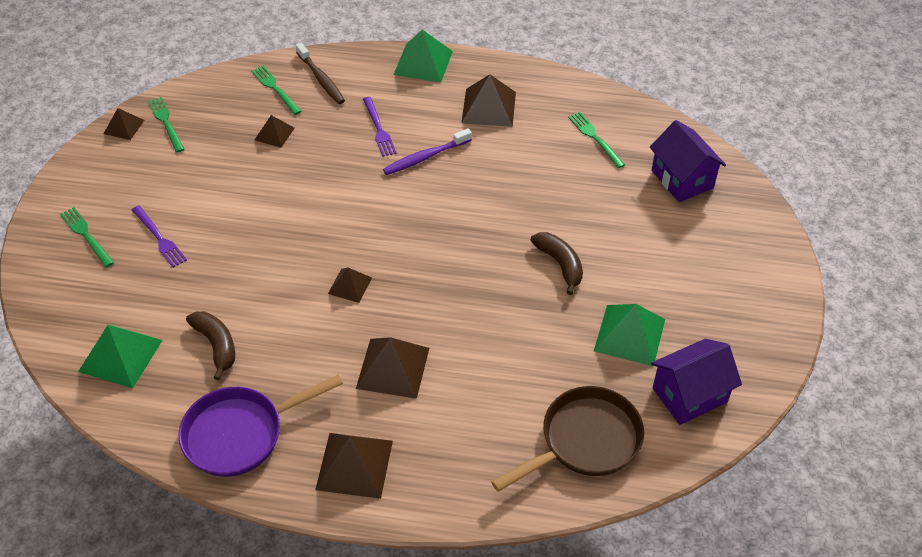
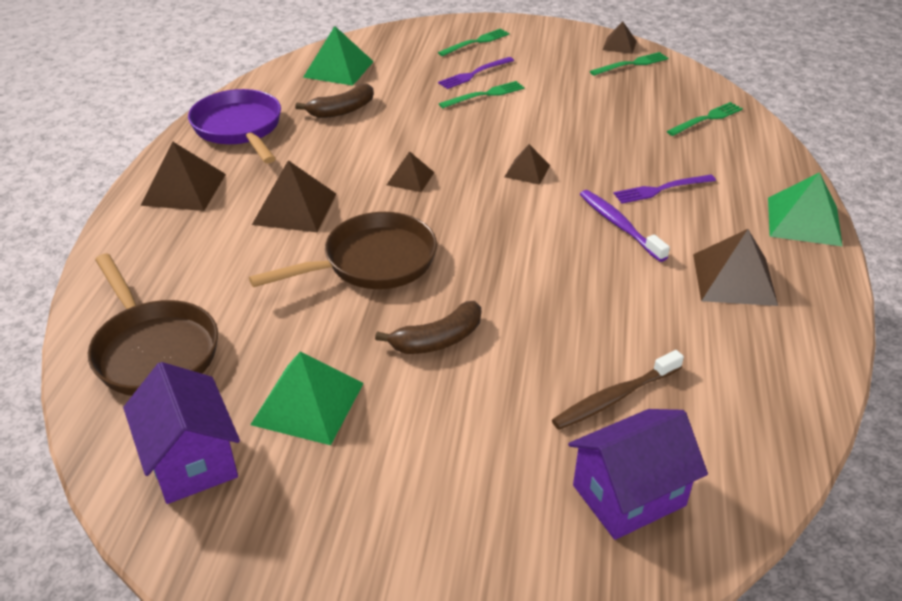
camera: 90 degrees right, 10 degrees down
brown pyramid [254,115,295,148] -> brown pyramid moved to [504,144,550,185]
brown toothbrush [296,43,345,104] -> brown toothbrush moved to [552,350,684,430]
green fork [568,112,625,168] -> green fork moved to [439,81,525,108]
none -> brown pan [249,212,437,289]

